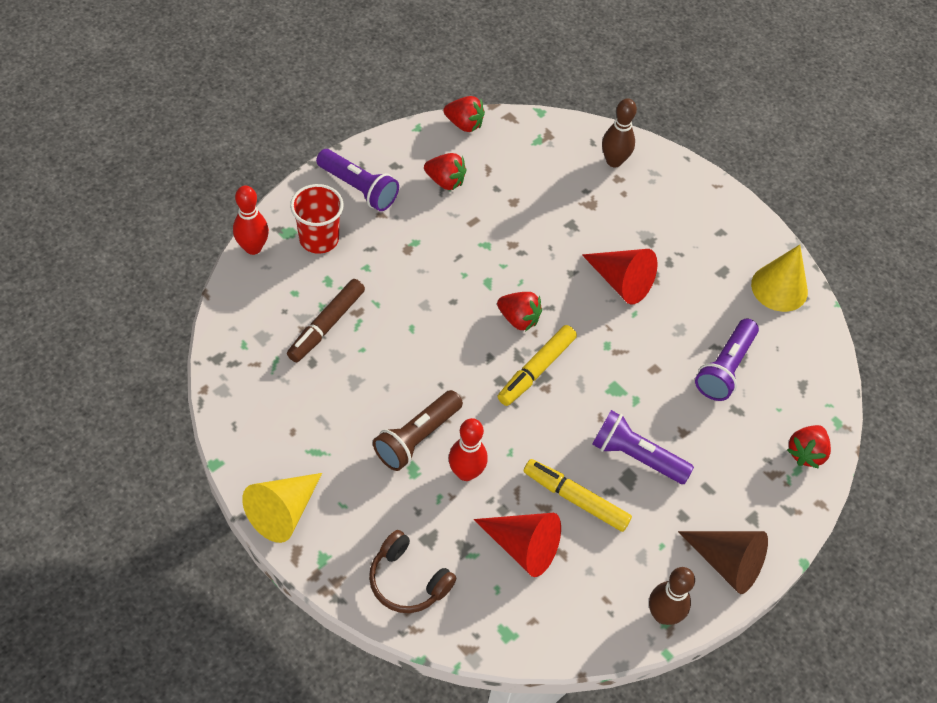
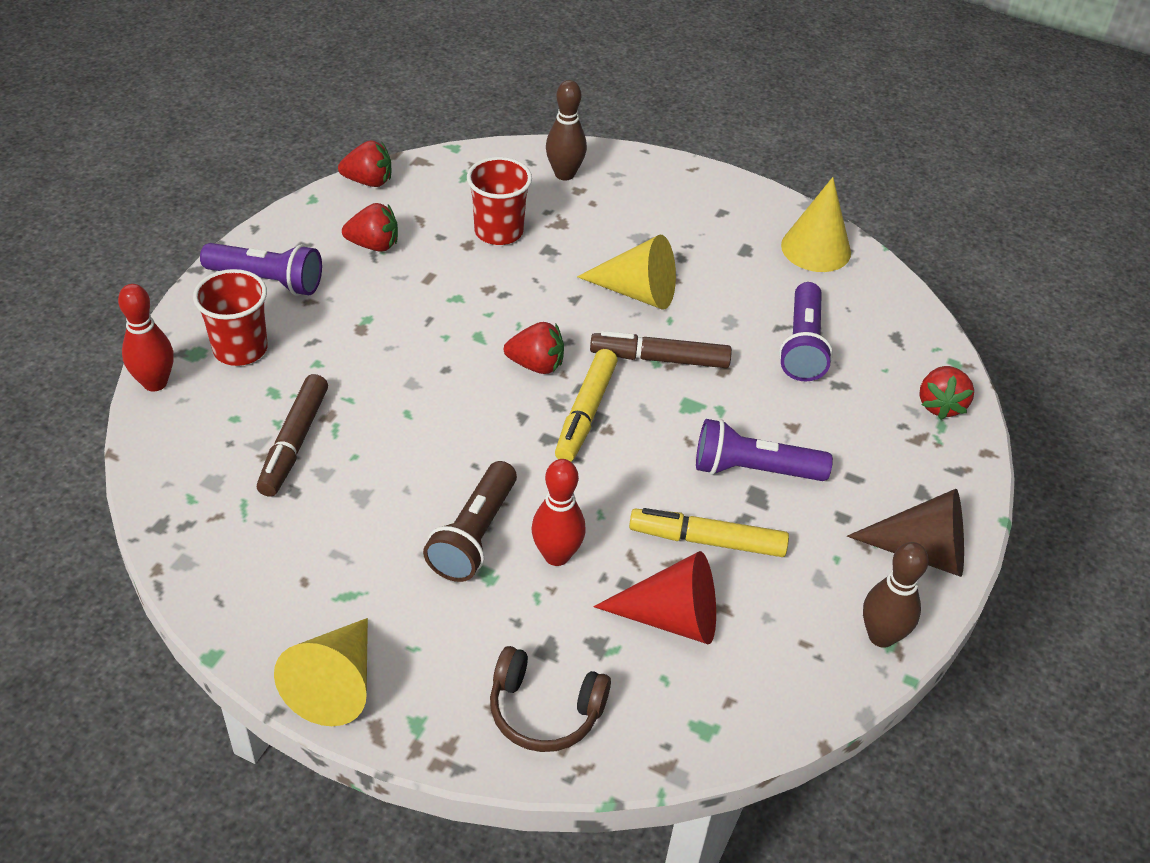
camera: 20 degrees left, 10 degrees down
red cone [582,249,657,304] -> yellow cone [577,235,676,309]
none -> red cup [467,157,532,245]
none -> brown marker [590,331,732,368]

